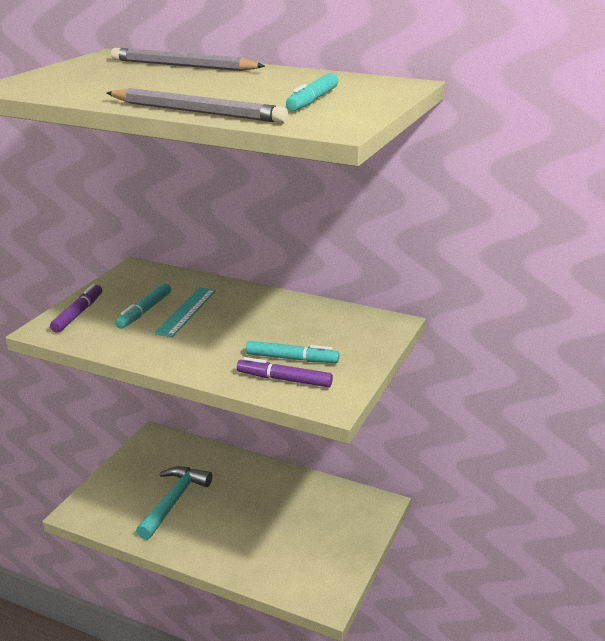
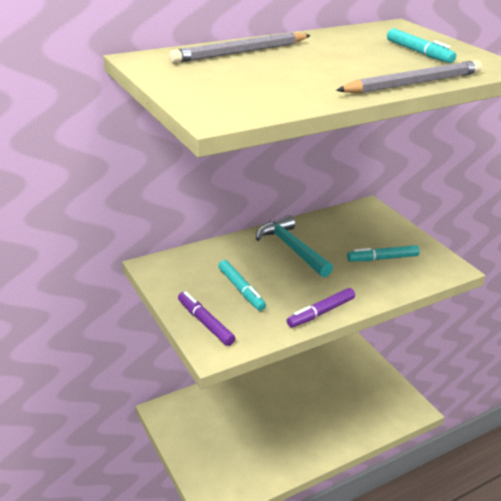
camera: 55 degrees left, 5 degrees up
turquoise hammer [136,466,212,540] -> turquoise hammer moved to [256,215,333,277]
turquoise ruler [154,288,216,337] -> none
purple marker [237,357,333,387] -> purple marker moved to [287,288,355,328]
turquoise marker [246,341,339,363] -> turquoise marker turned 150 degrees counterclockwise [347,245,420,261]

